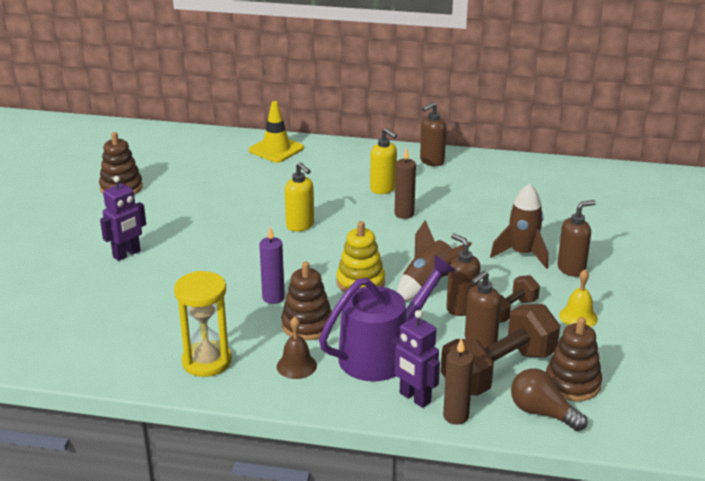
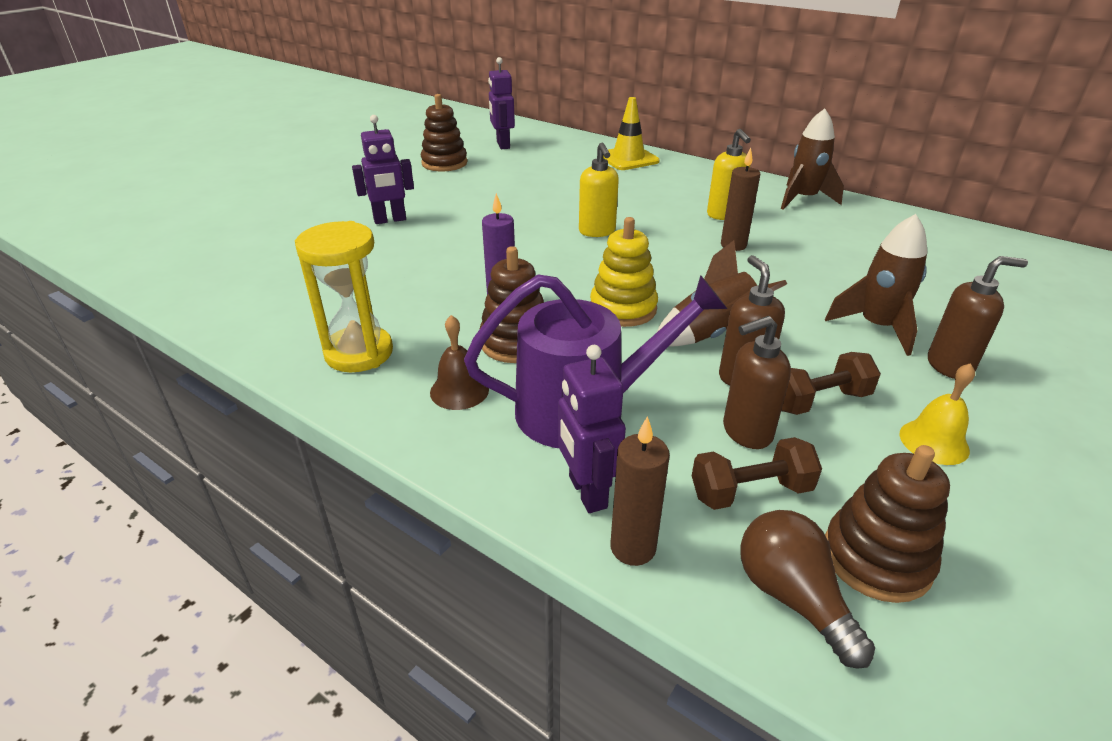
camera: 25 degrees right, 5 degrees up
brown soap dispenser [420,102,446,166] -> brown rocket [781,108,844,210]
brown dumbbell [441,304,560,396] -> brown dumbbell [692,437,822,510], size x0.55
none -> purple robot [488,57,515,149]

